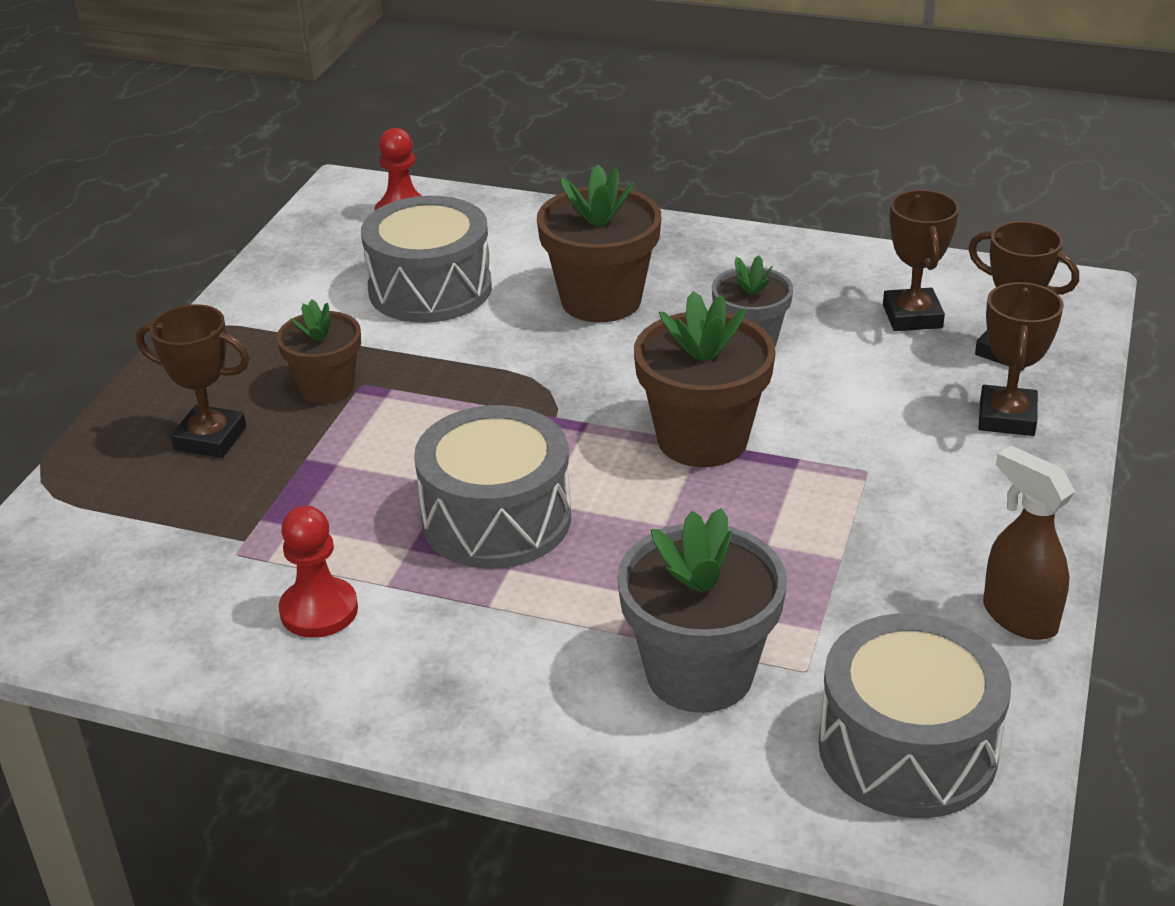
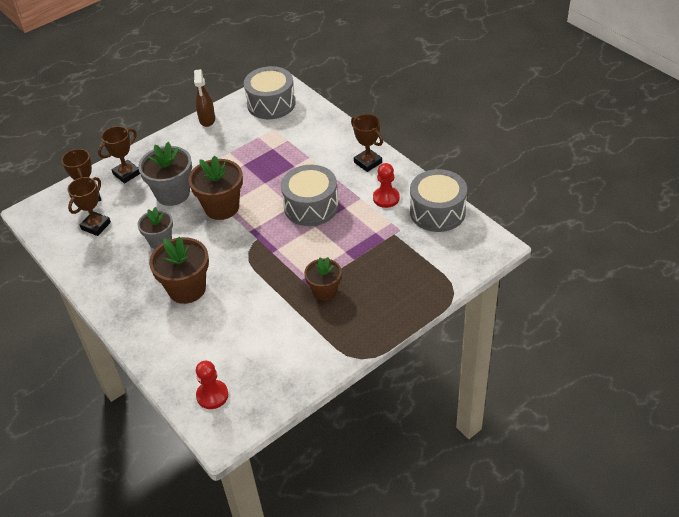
camera: 145 degrees left, 10 degrees up
brown trophy [136,304,250,458] -> brown trophy moved to [351,114,383,172]
grey drum [361,196,492,323] -> grey drum moved to [410,169,467,232]
grey flower pot [617,508,787,713] -> grey flower pot moved to [138,142,192,206]

